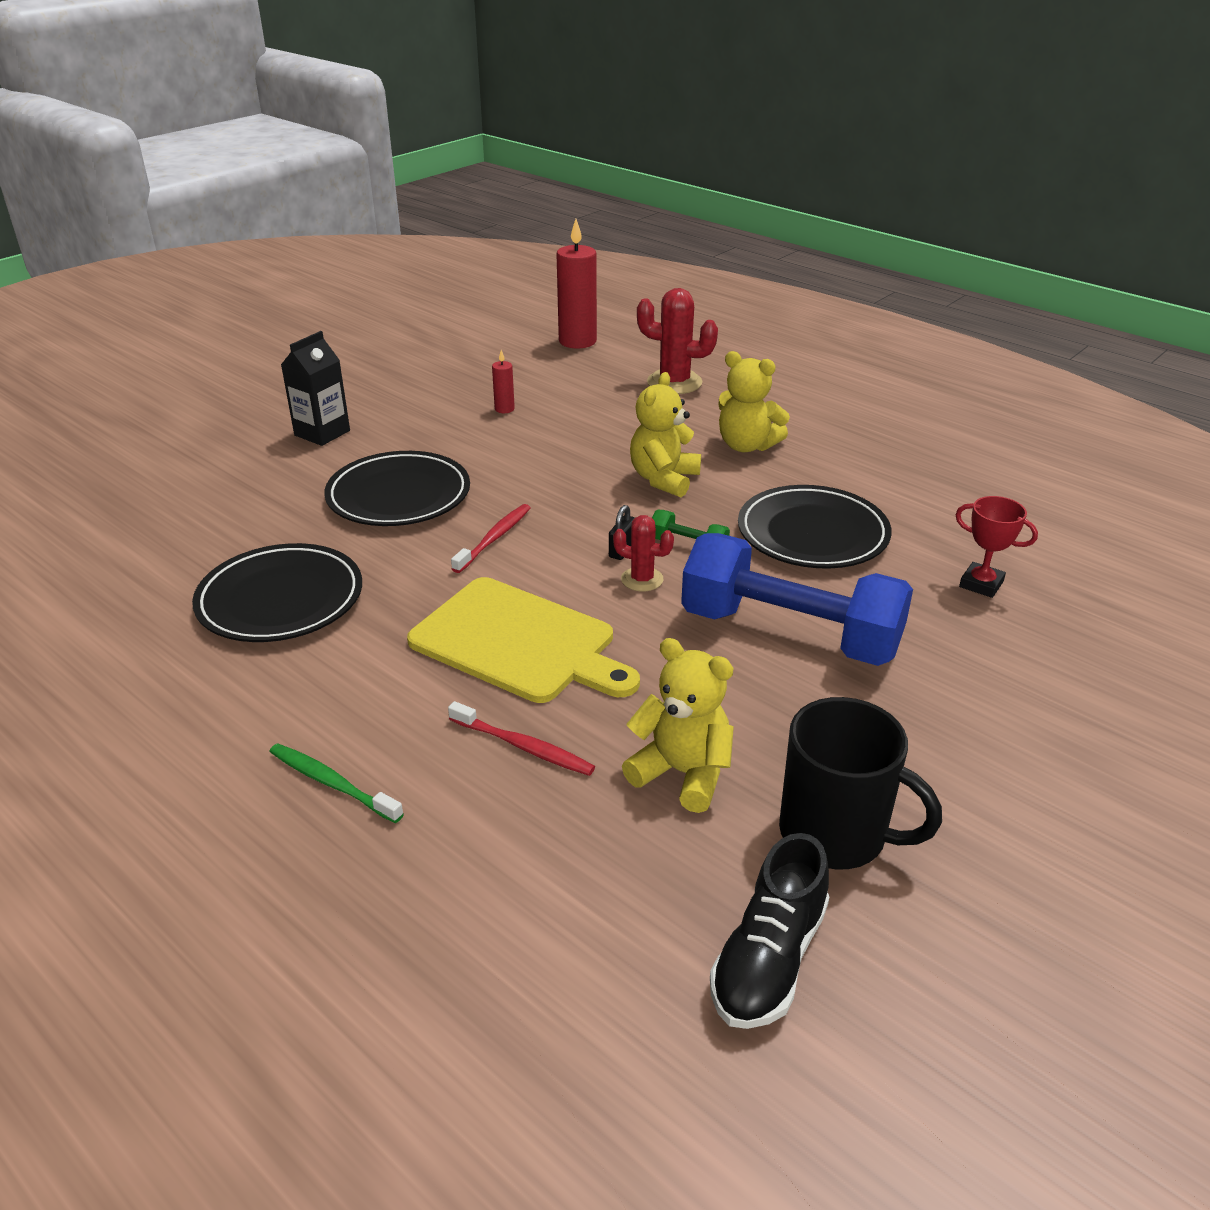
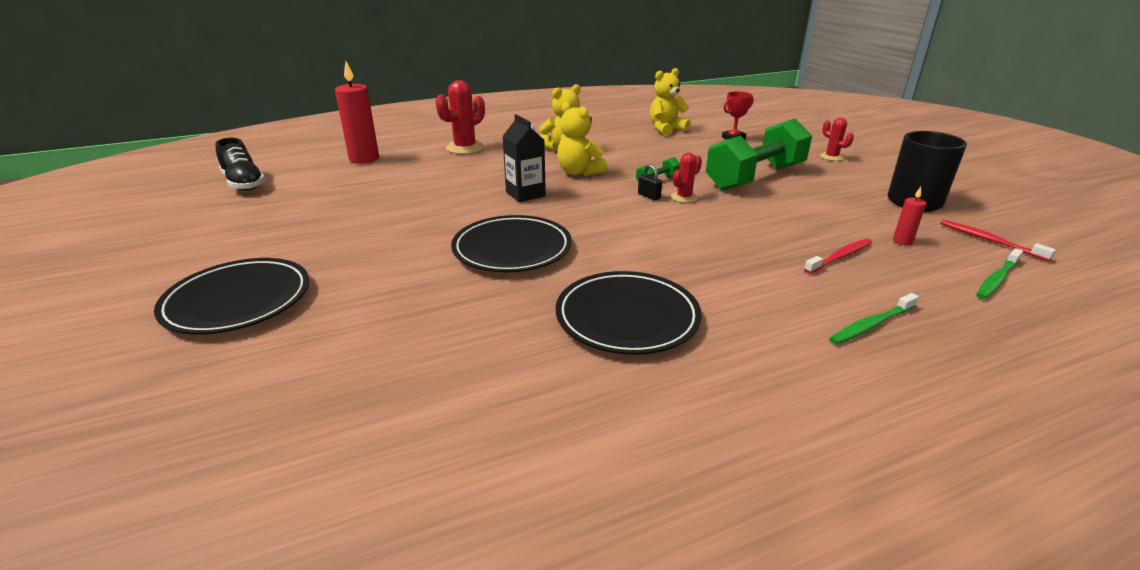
camera: 65 degrees left, 5 degrees down
black carton [281,331,350,446] -> black carton moved to [502,114,546,202]
yellow cutting board [407,577,640,703] -> none
red toothbrush [451,504,531,573] -> red toothbrush moved to [940,220,1056,261]
red candle [492,350,515,413] -> red candle moved to [893,187,926,246]
yellow teddy bear [622,638,734,813] -> yellow teddy bear moved to [650,68,691,136]
blue dumbbell [681,533,913,666] -> green dumbbell [706,118,812,191]
black shoe [710,833,829,1029] -> black shoe moved to [215,138,265,190]
black plate [738,485,892,569] -> black plate moved to [154,258,309,335]
none -> red cactus [820,118,854,161]
none -> green toothbrush [976,248,1023,299]

